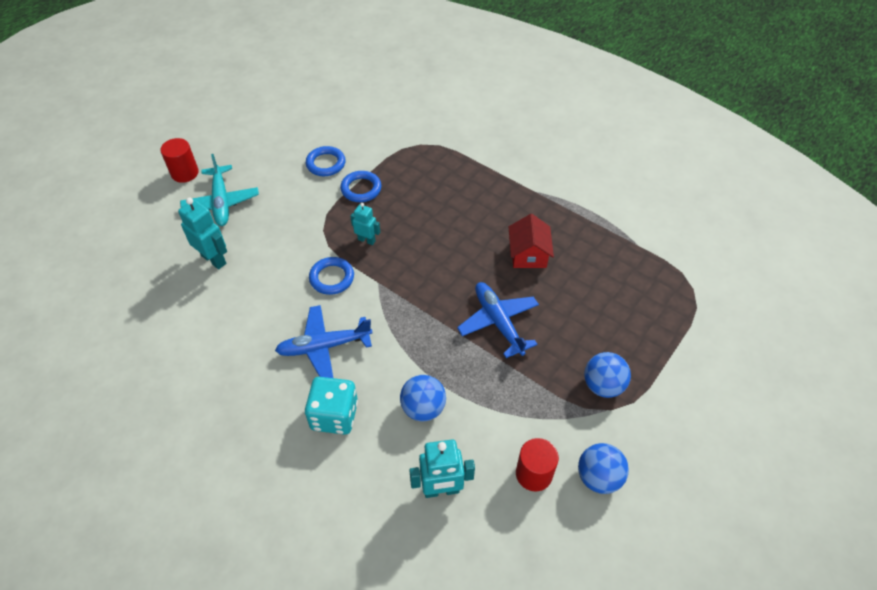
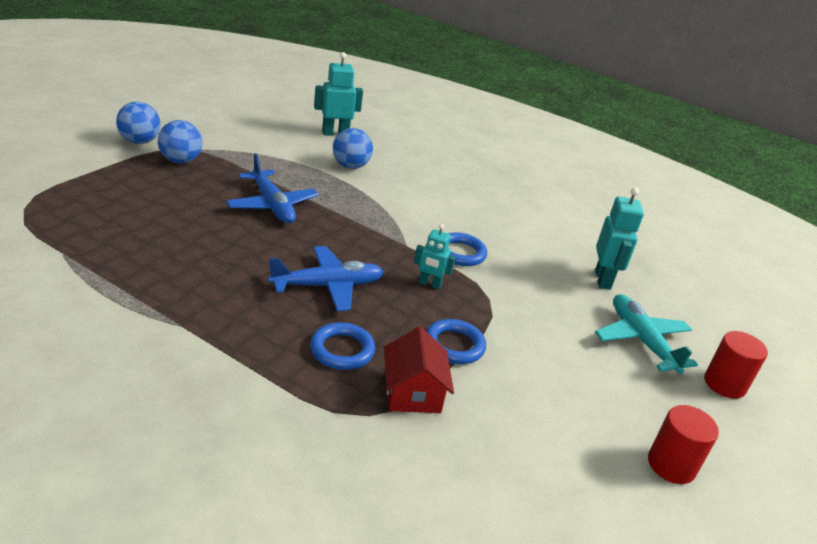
camera: 170 degrees right, 20 degrees down
turquoise robot [178,198,227,269] -> turquoise robot turned 120 degrees counterclockwise [595,187,644,290]
blue plane [275,305,373,378] -> blue plane moved to [268,246,384,311]
turquoise dice [305,377,358,435] -> none
blue ring [306,146,346,176] -> blue ring moved to [310,322,376,370]
red house [509,214,554,268] -> red house moved to [384,327,454,413]
red cylinder [516,438,559,492] -> red cylinder moved to [648,405,719,484]
blue ball [578,443,629,494] -> blue ball moved to [116,102,160,144]

